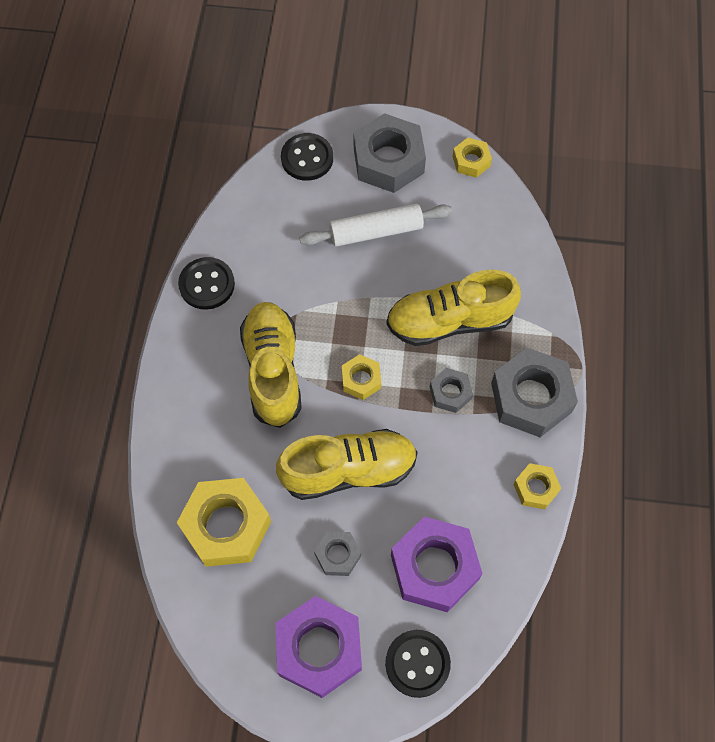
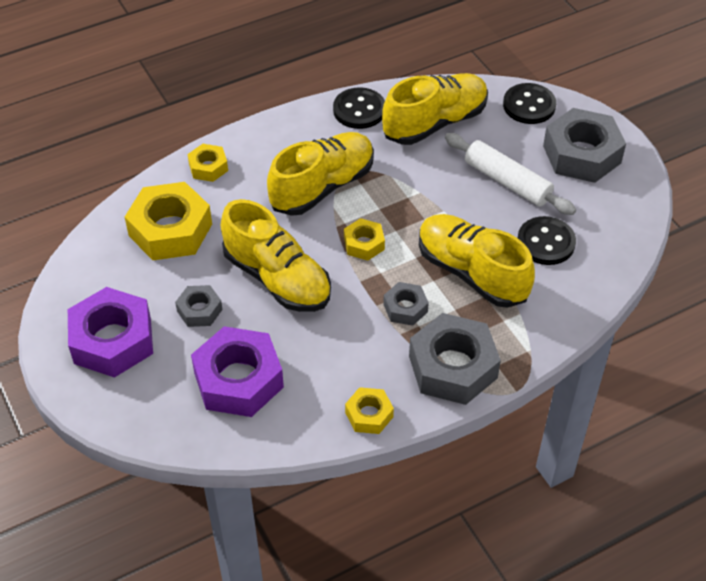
camera: 55 degrees right, 15 degrees down
black button [385,630,451,698] -> black button moved to [518,216,576,265]
yellow nut [452,138,492,178] -> yellow nut moved to [187,144,228,182]
none -> yellow shoe [382,73,488,145]

